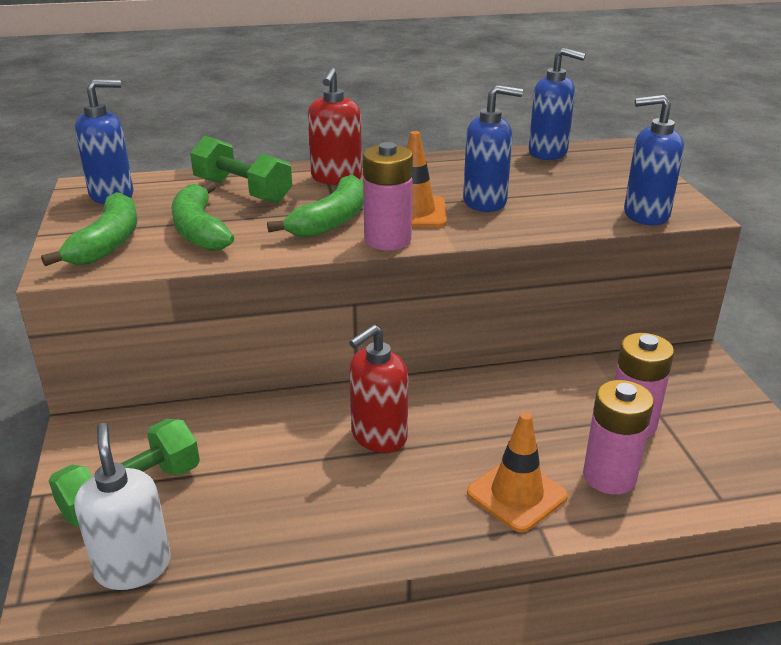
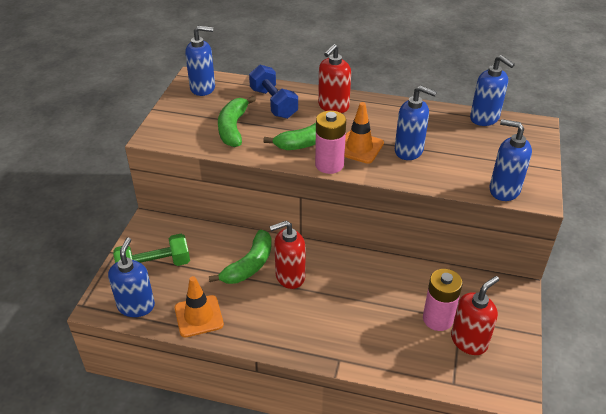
camera: 25 degrees right, 10 degrees up
green banana [41,192,137,266] -> green banana moved to [209,229,272,284]
white soap dispenser [74,423,171,590] -> blue soap dispenser [108,237,155,317]
green dumbbell [190,136,292,204] -> blue dumbbell [249,65,298,119]
orange traffic cone [467,412,568,533] -> orange traffic cone moved to [175,276,224,337]
pink battery [583,380,654,495] -> none
none -> red soap dispenser [451,276,499,355]

